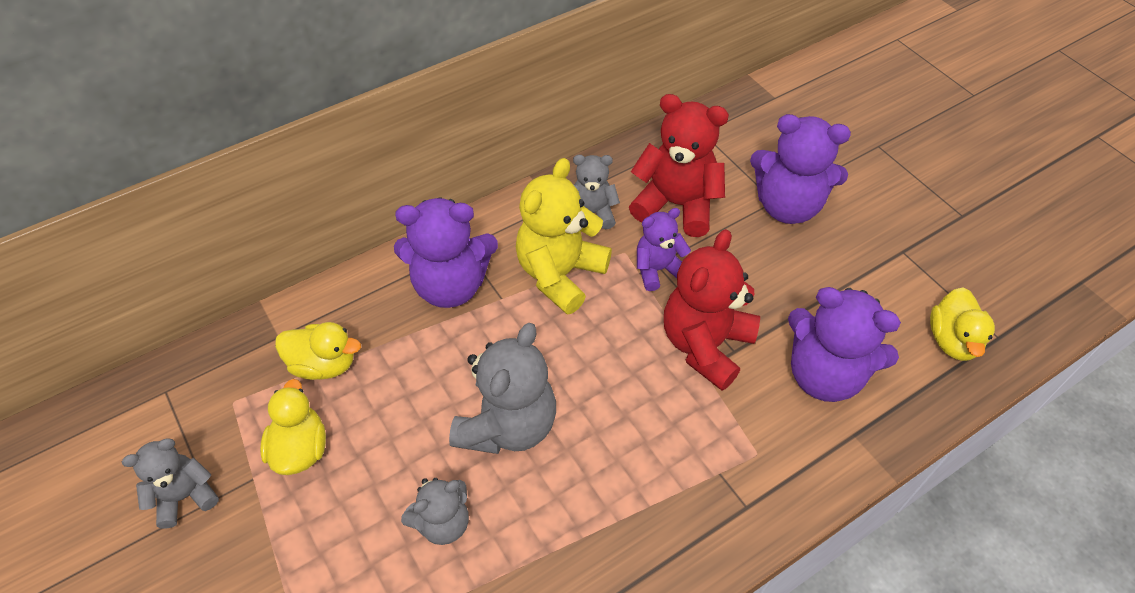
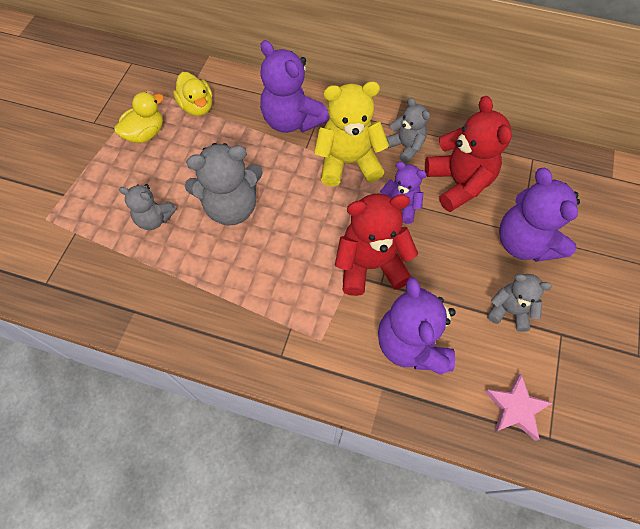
camera: 50 degrees right, 10 degrees up
grey teddy bear [122,438,219,528] -> grey teddy bear moved to [487,274,552,332]
yellow duck [930,288,995,361] -> pink star [485,374,552,441]

